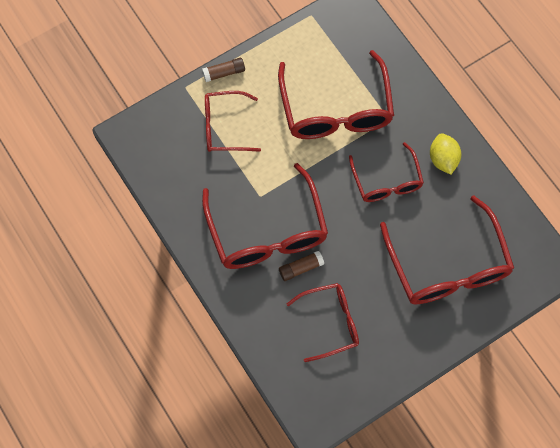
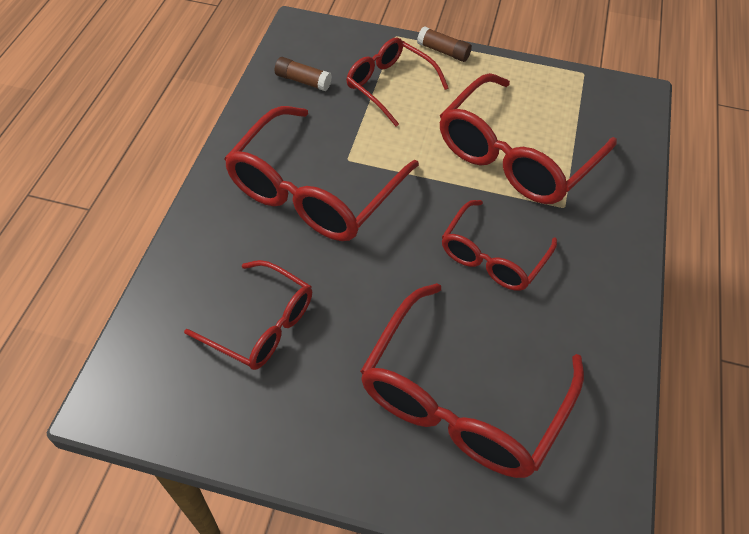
camera: 45 degrees right, 15 degrees down
brown glue stick [279,251,324,281] -> brown glue stick moved to [274,57,332,91]
yellow lemon [430,133,461,174] -> none

